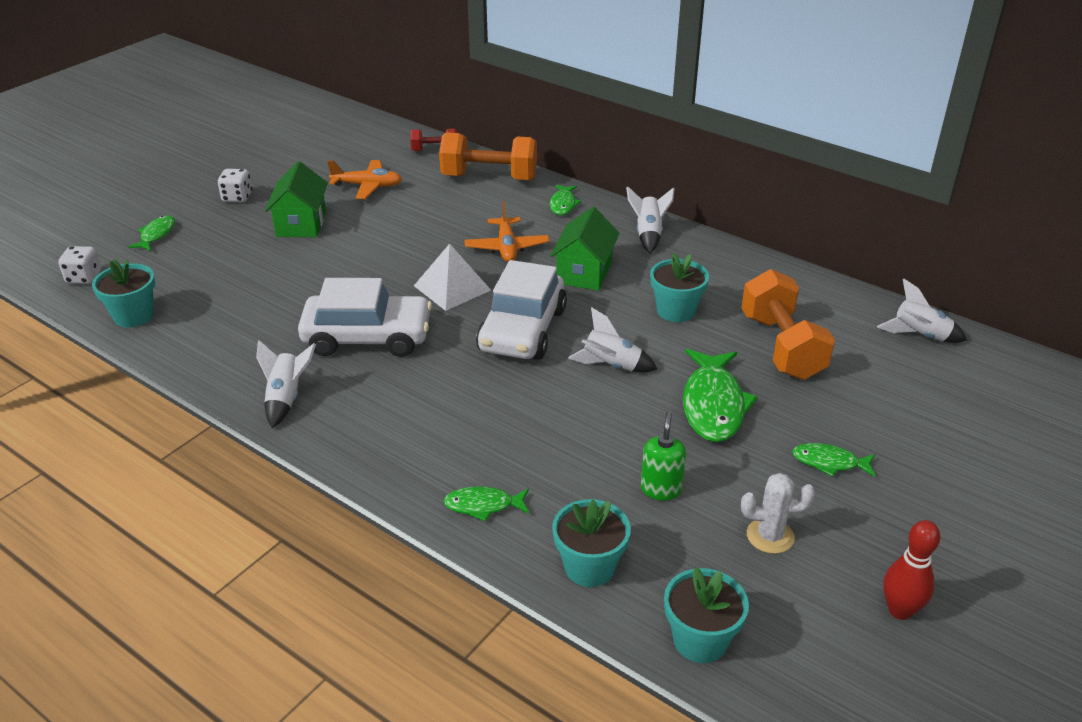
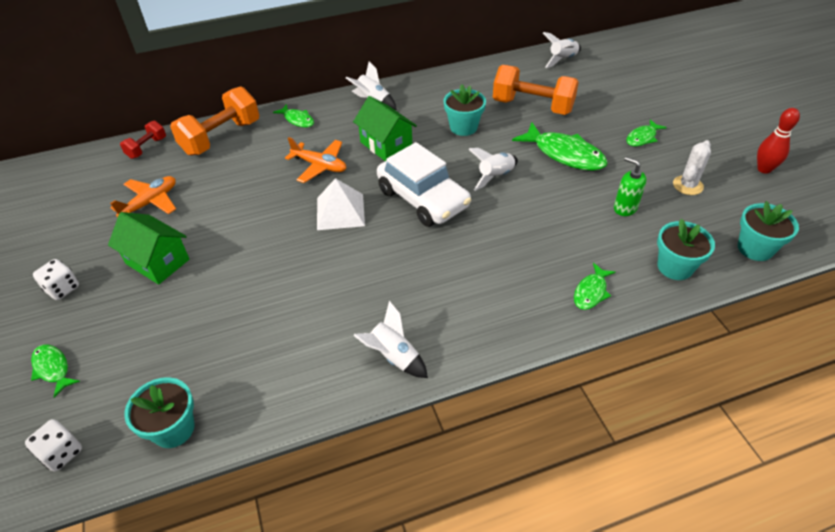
camera: 55 degrees left, 10 degrees up
white car [298,278,432,357] -> none

